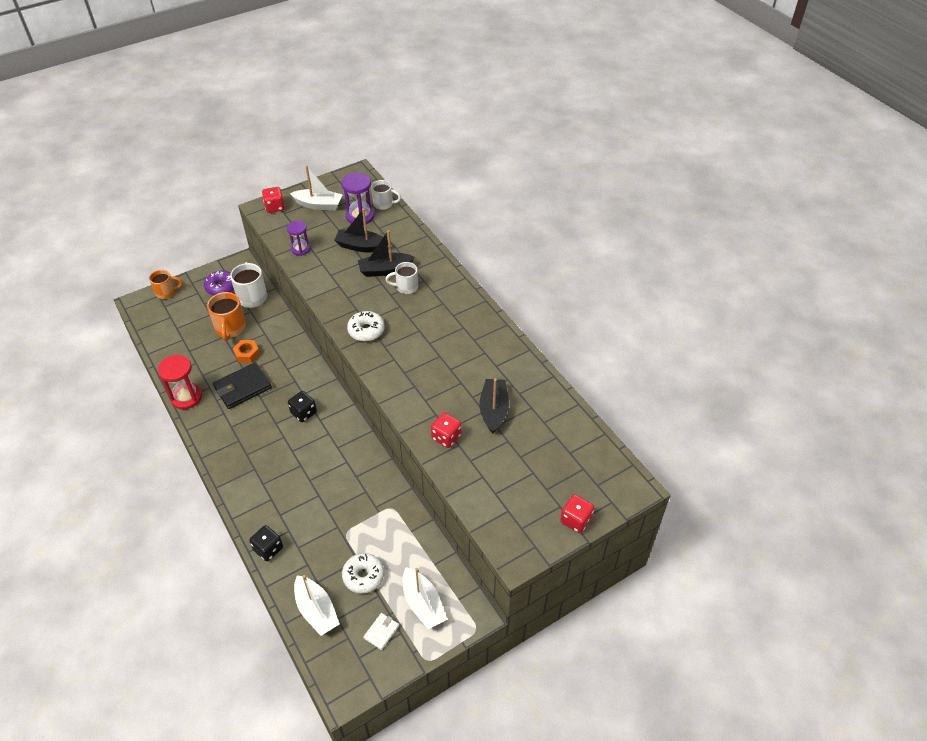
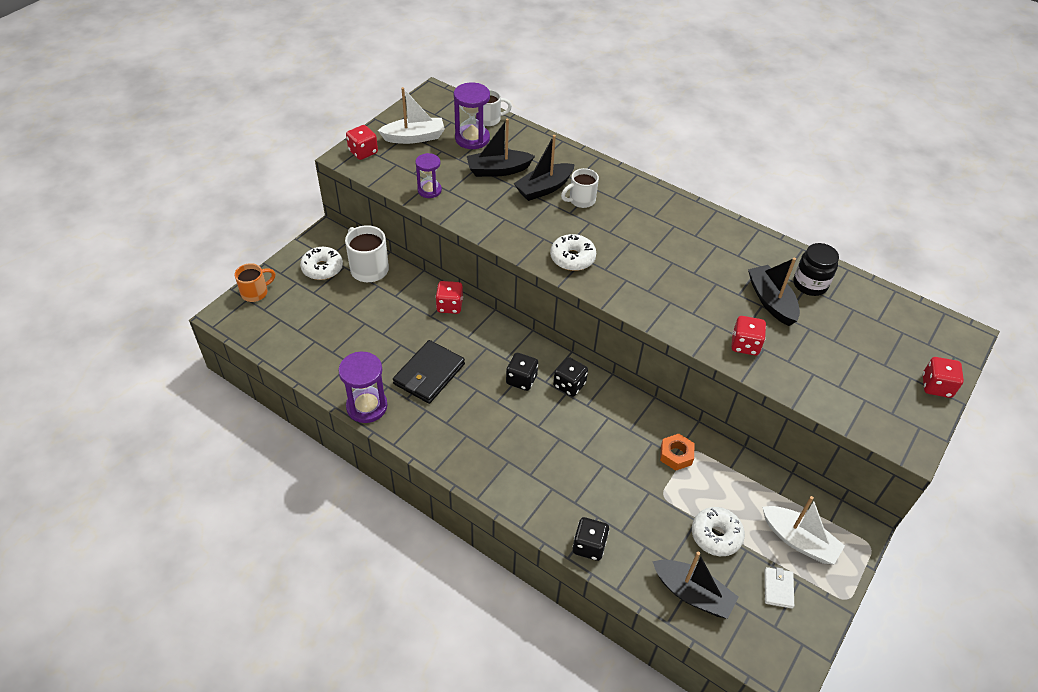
camera: 25 degrees left, 0 degrees up
red hourglass [158,355,202,409] -> purple hourglass [338,352,388,423]
purple donut [204,271,234,296] -> white donut [300,247,343,280]
orange mug [207,292,246,341] -> none
orange nut [233,340,260,363] -> orange nut moved to [660,434,694,471]
white boat [294,575,340,636] -> black boat [652,551,739,619]
none -> red dice [436,281,463,314]
none -> black dice [553,357,588,397]
none -> black jar [793,243,839,296]

